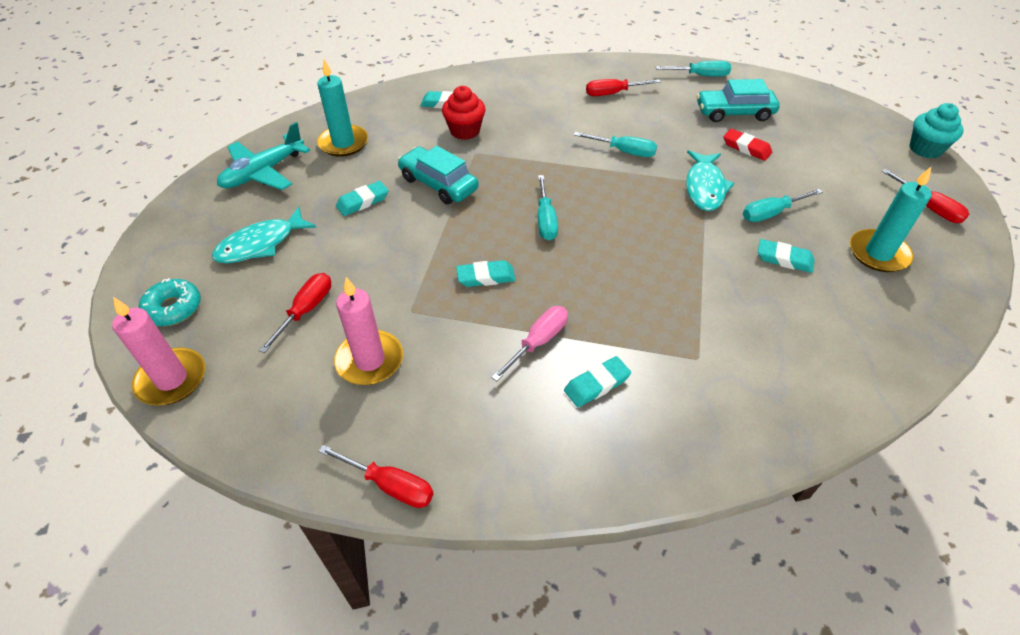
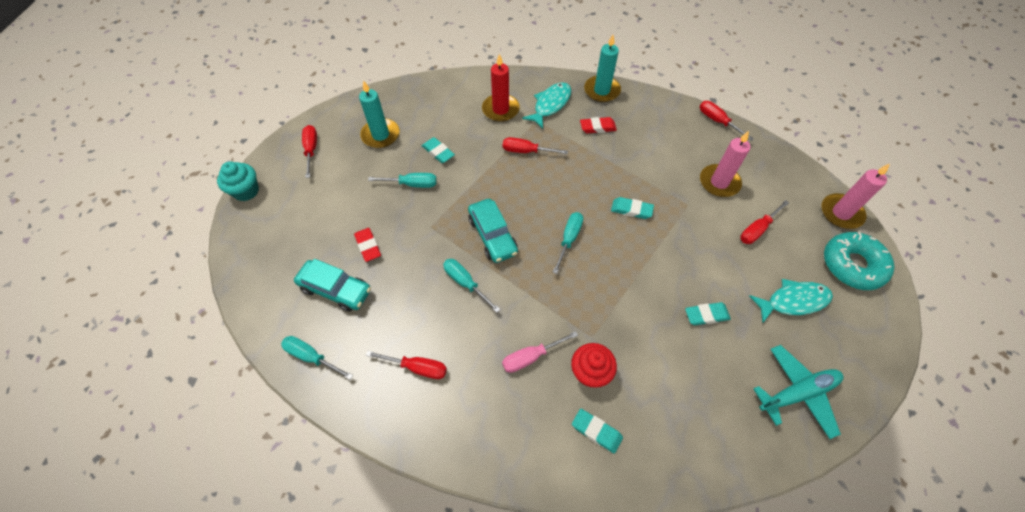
camera: 155 degrees left, 10 degrees up
turquoise donut [139,278,201,326] -> turquoise donut [824,232,895,290], size x1.55
turquoise candle [317,59,368,157] -> turquoise candle moved to [584,35,621,102]
turquoise car [398,146,479,204] -> turquoise car moved to [468,199,518,263]
pink screwdriver [491,306,568,381] -> pink screwdriver moved to [502,331,578,373]
turquoise eraser [564,356,631,407] -> red eraser [580,117,617,133]
turquoise fish [686,150,734,211] -> turquoise fish moved to [522,82,571,129]
none -> red candle [482,54,520,122]
none -> red screwdriver [503,137,568,154]

